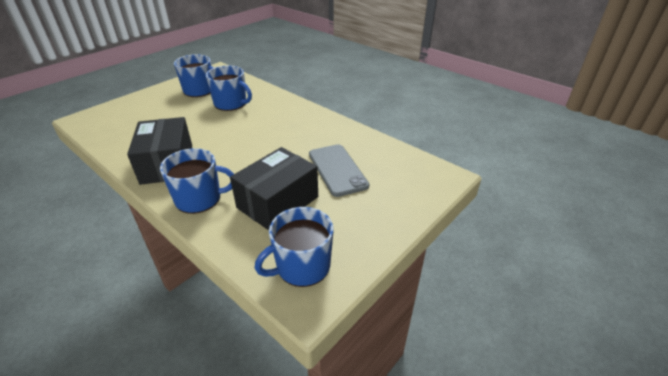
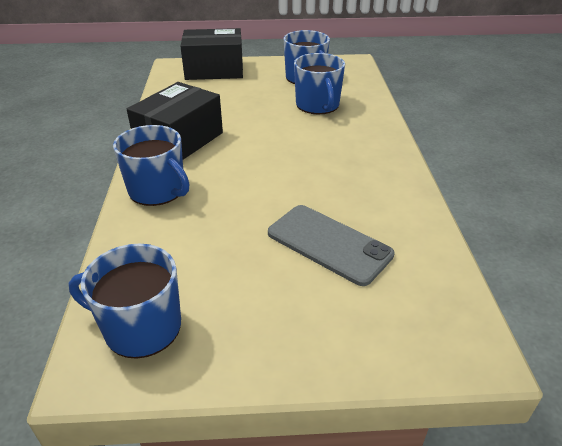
camera: 45 degrees right, 0 degrees up
black box [230,147,318,230] -> black box moved to [180,28,243,80]
grey phone [309,144,369,197] -> grey phone turned 75 degrees counterclockwise [268,205,395,286]

